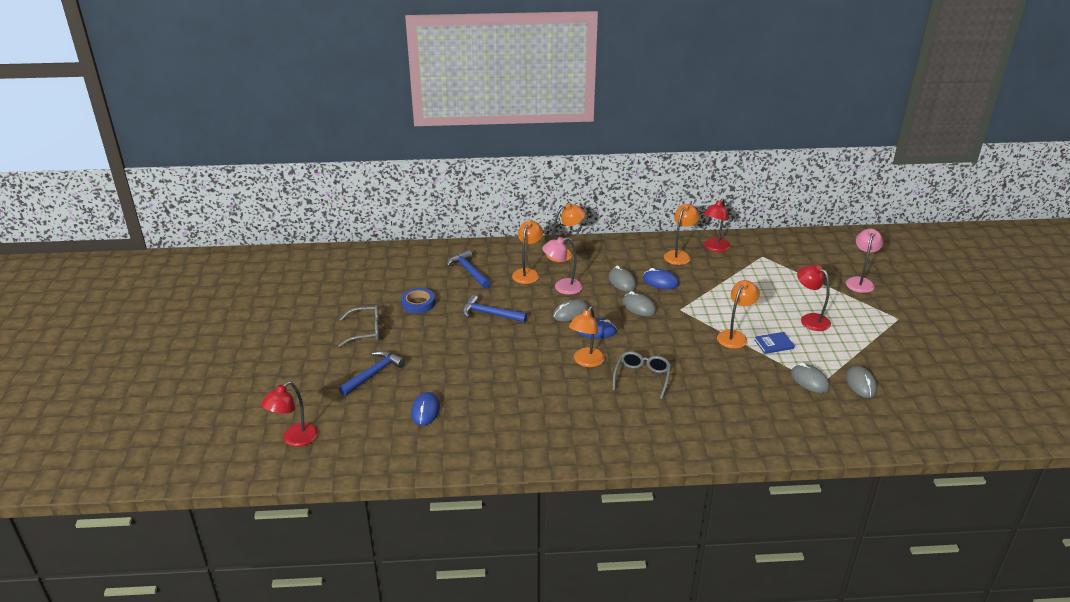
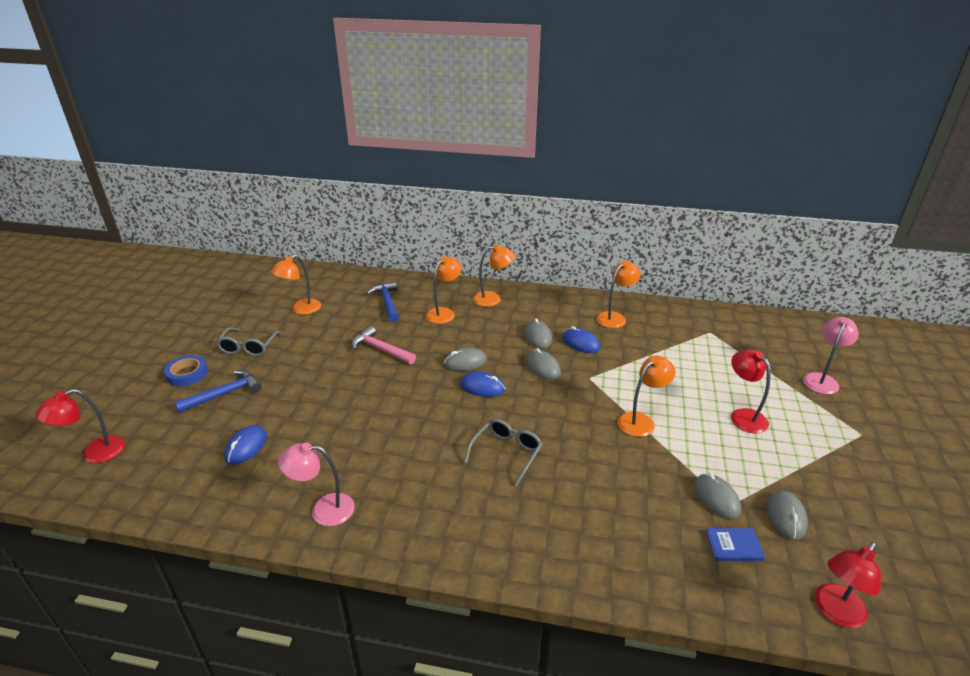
camera: 15 degrees right, 0 degrees up
grey glasses [338,305,379,347] -> grey glasses turned 90 degrees clockwise [216,327,282,356]
blue tape [401,288,435,314] -> blue tape moved to [164,355,208,386]
blue hammer [462,295,527,322] -> pink hammer [352,326,416,364]
pink lamp [542,237,583,295] -> pink lamp moved to [278,443,355,526]
orange lamp [569,306,605,367] -> orange lamp moved to [271,255,321,315]
red lamp [704,198,730,252] -> red lamp moved to [814,542,881,628]
blue book [755,332,795,354] -> blue book moved to [706,528,765,561]

